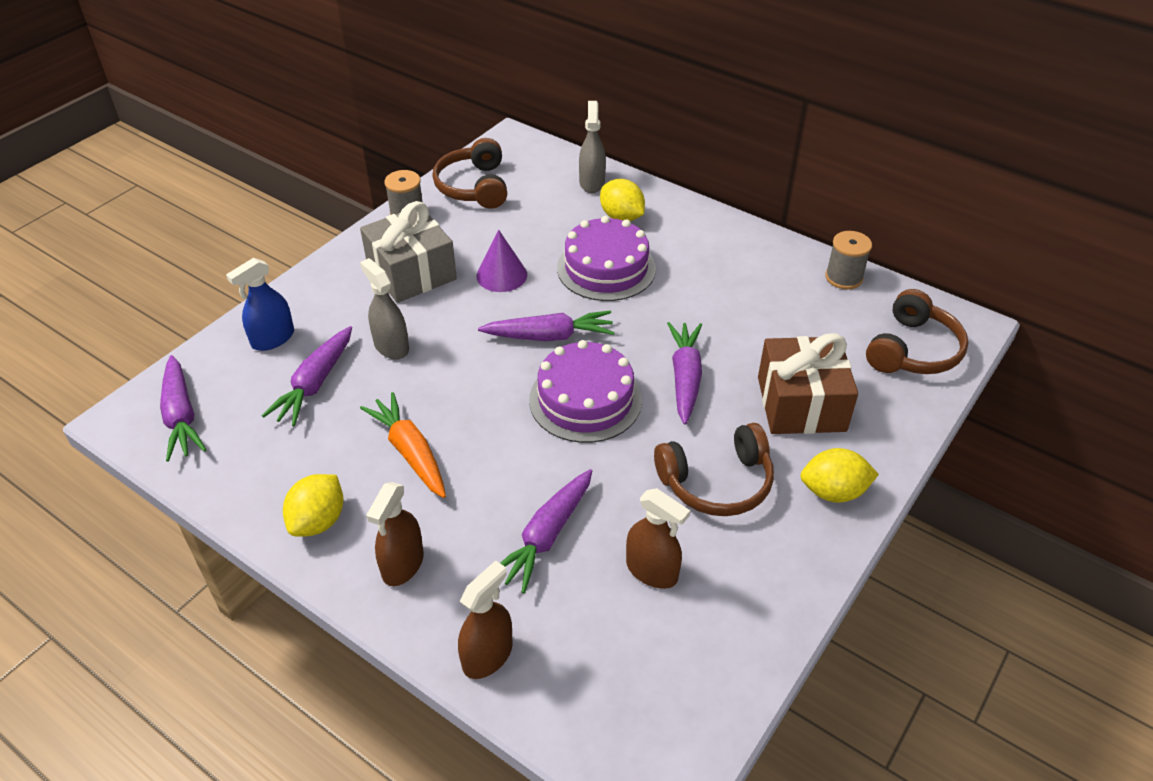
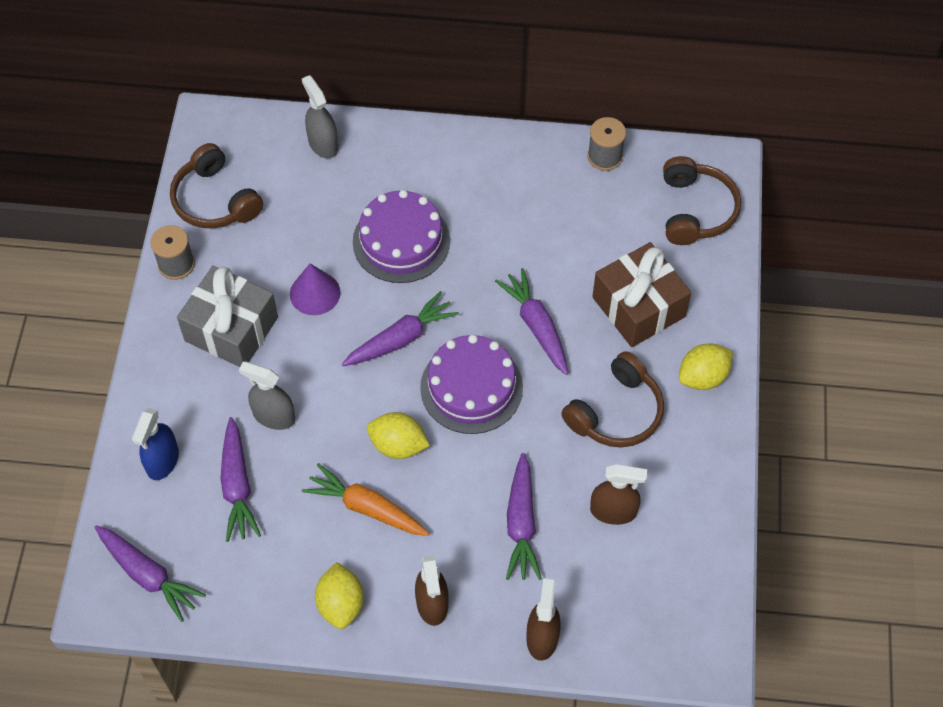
camera: 30 degrees left, 15 degrees up
yellow lemon [600,179,645,221] -> yellow lemon moved to [367,412,430,459]

